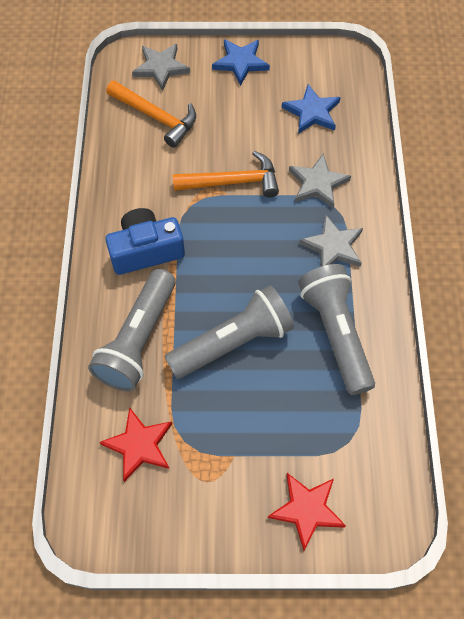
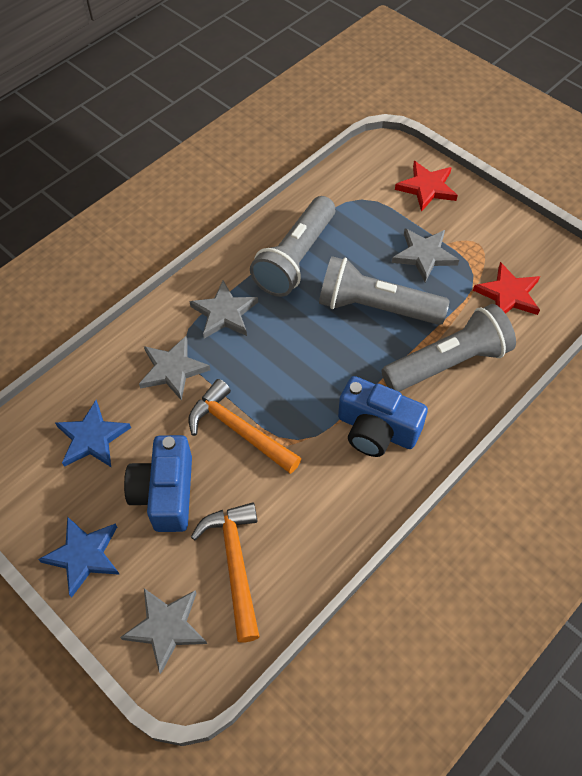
camera: 135 degrees left, 5 degrees down
none -> blue camera [124,435,192,532]
none -> grey star [392,228,459,283]

